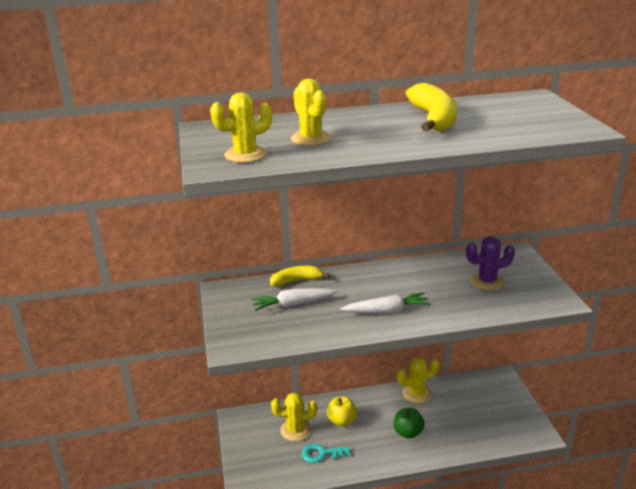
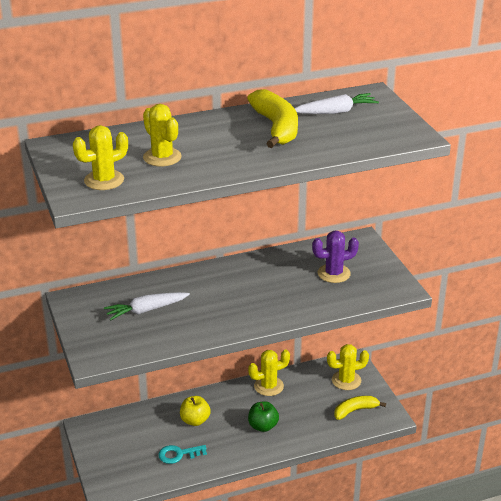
camera: 10 degrees left, 5 degrees up
yellow banana [270,266,330,287] -> yellow banana moved to [334,396,386,420]
yellow cactus [271,393,317,441] -> yellow cactus moved to [327,344,369,390]
white carrot [341,292,431,313] -> white carrot moved to [295,93,379,114]

